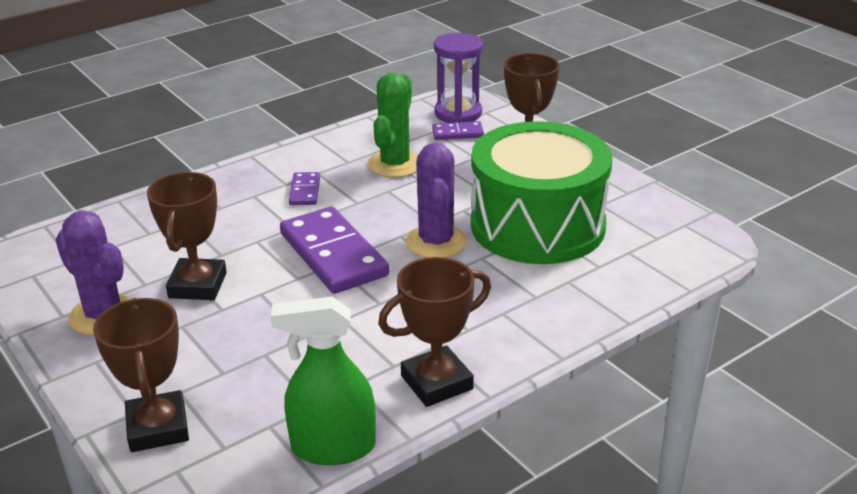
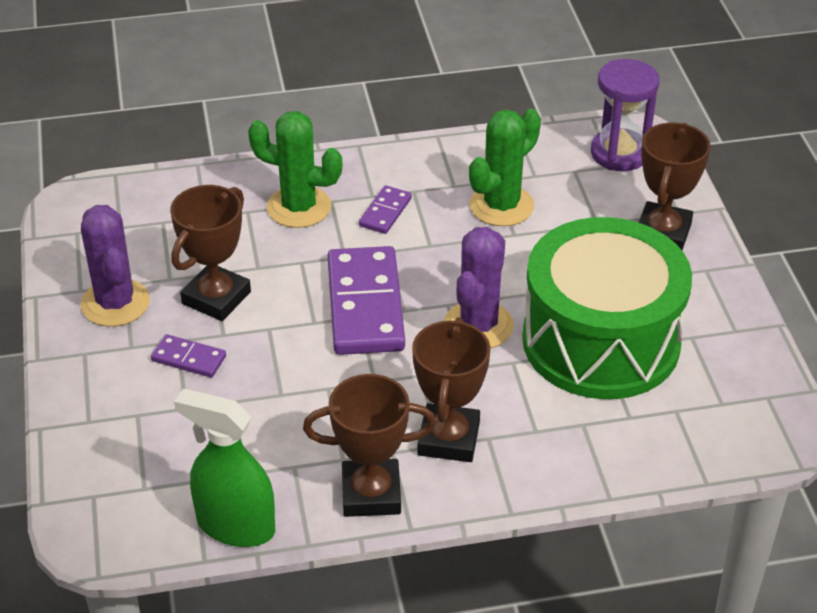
camera: 25 degrees right, 10 degrees up
brown trophy [93,298,189,452] -> brown trophy moved to [412,317,490,462]
purple domino [432,121,484,140] -> purple domino moved to [151,334,226,378]
none -> green cactus [248,111,342,228]

